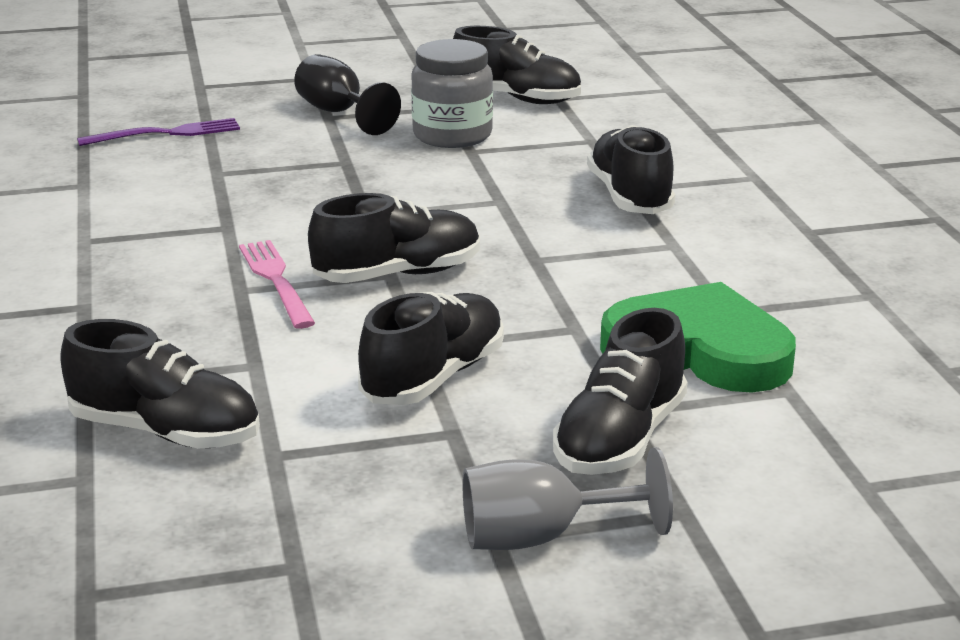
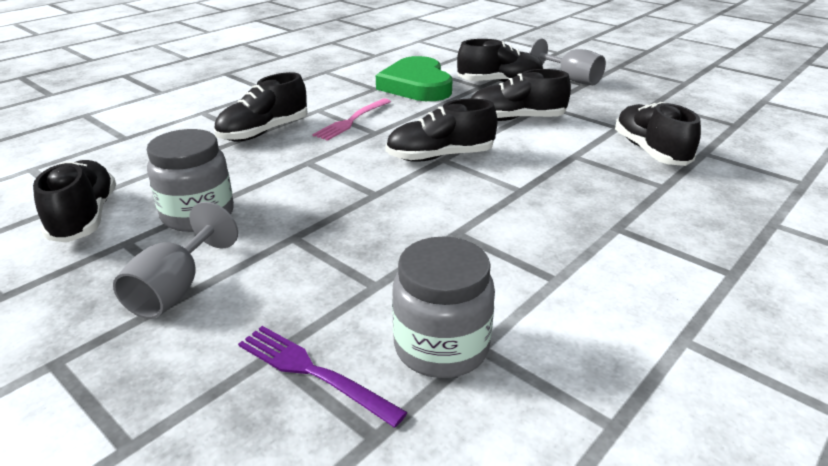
camera: 125 degrees left, 5 degrees up
pink fork [239,240,315,329] -> pink fork moved to [312,98,391,141]
black goblet [294,54,401,135] -> grey goblet [113,202,238,319]
black shoe [308,193,480,283] -> black shoe turned 45 degrees counterclockwise [385,98,497,162]
none -> grey jar [392,237,495,378]

